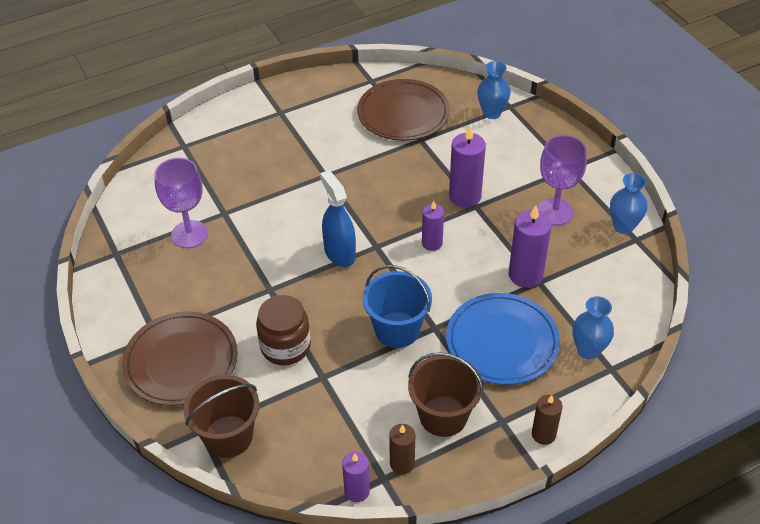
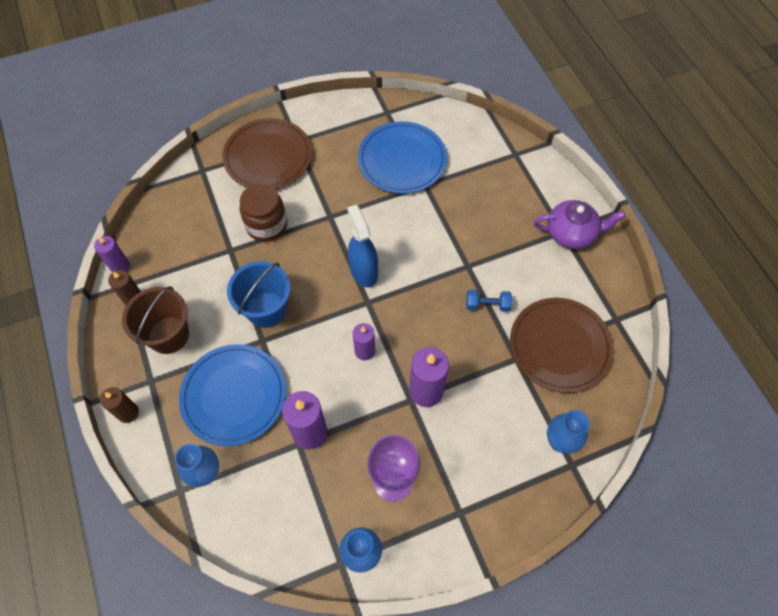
camera: 95 degrees right, 15 degrees up
purple goblet [155,158,208,248] -> blue plate [358,121,447,194]
brown bucket [183,375,259,458] -> none
blue spray bottle [320,170,356,267] -> blue spray bottle turned 90 degrees counterclockwise [347,205,378,287]
none -> blue dumbbell [466,290,512,312]
none -> purple teapot [534,200,625,249]

